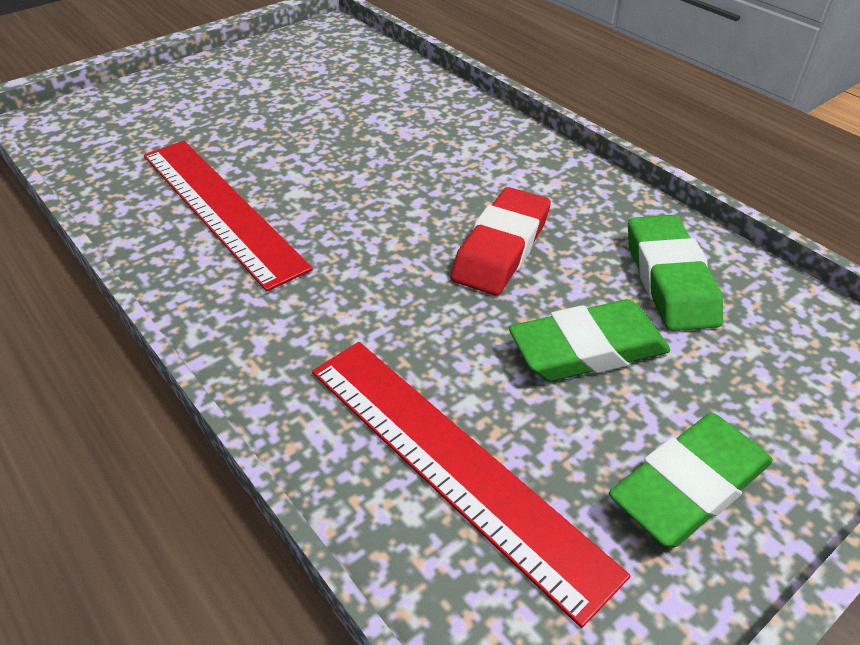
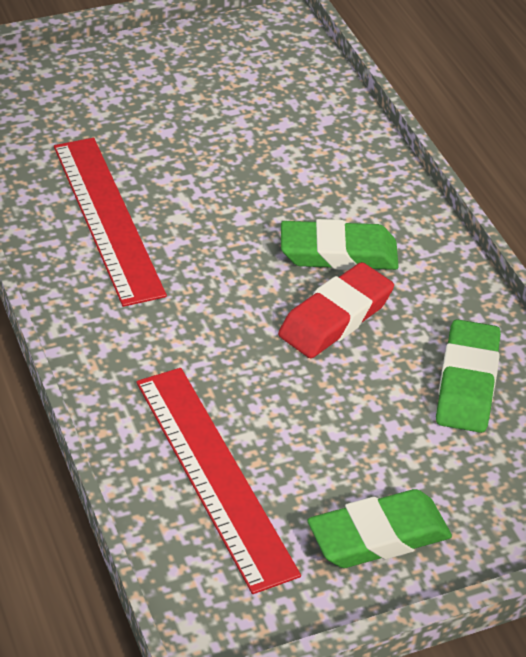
camera: 15 degrees right, 0 degrees up
green eraser [509,299,671,381] -> green eraser moved to [281,219,399,270]

